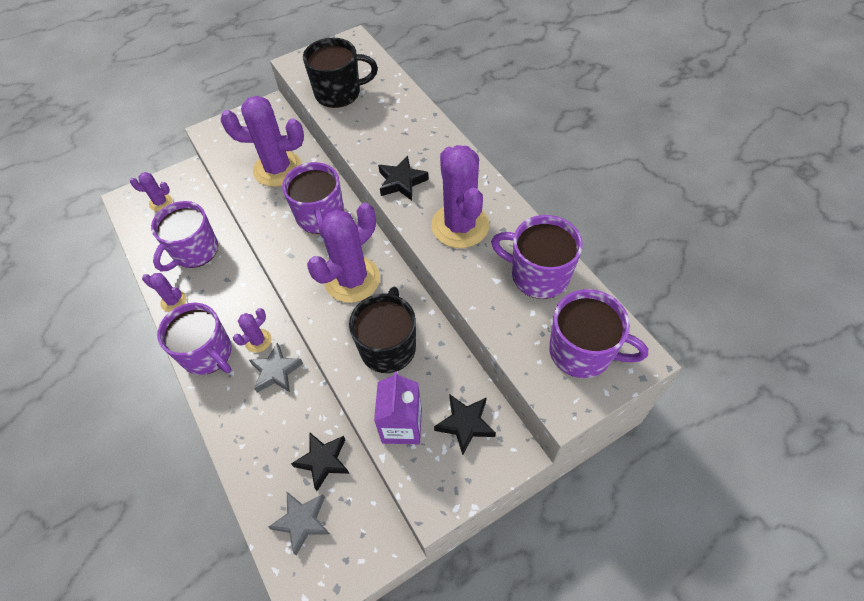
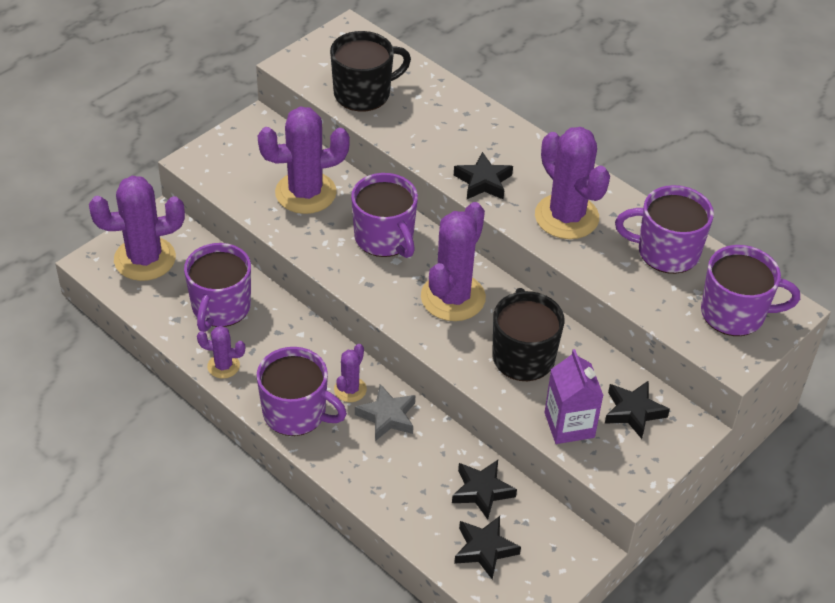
camera: 20 degrees left, 10 degrees down
purple cactus [130,172,172,211] -> purple cactus [89,176,185,281], size x2.01
grey star [268,492,330,555] -> black star [454,516,521,579]

